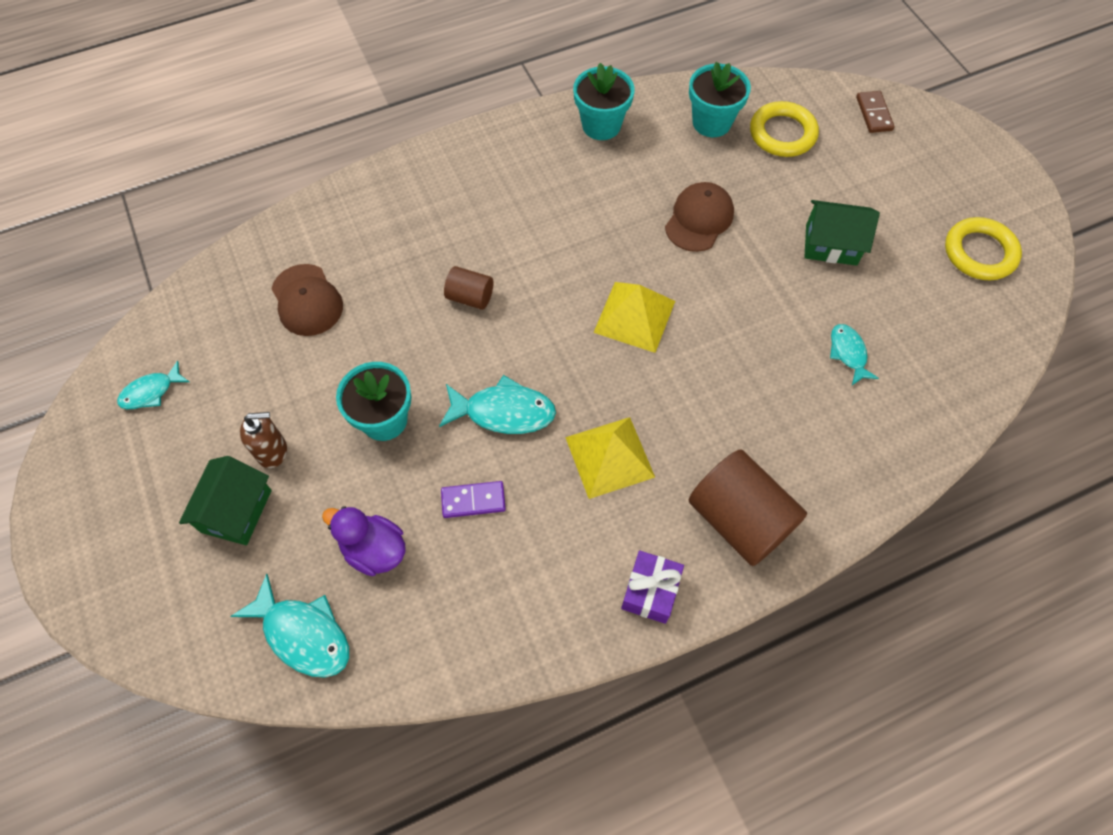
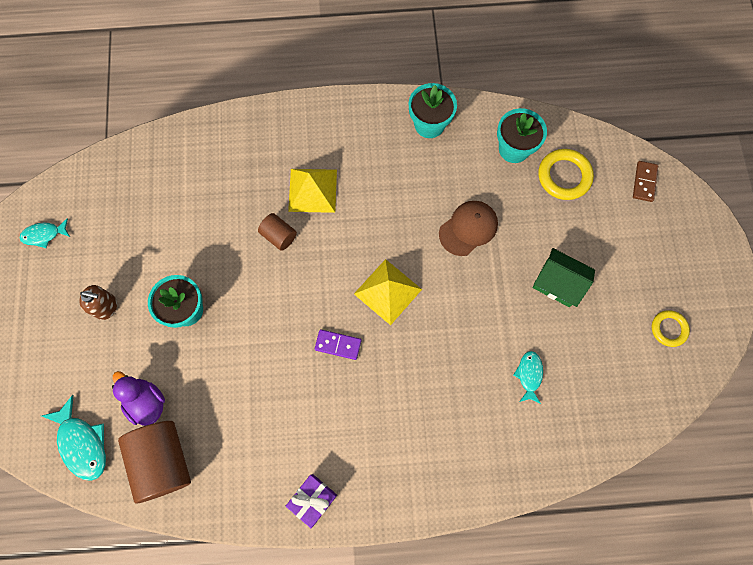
camera: 20 degrees right, 10 degrees up
green house [179,456,272,545] -> none
brown cap [271,264,343,336] -> none
turquoise fish [439,375,556,434] -> none
purple domino [441,481,506,518] -> purple domino moved to [315,329,361,360]
yellow pyramid [565,417,655,499] -> yellow pyramid moved to [288,169,337,213]
brown cylinder [689,449,807,566] -> brown cylinder moved to [118,421,191,504]
yellow ring [945,217,1022,280] -> yellow ring [652,310,690,347], size x0.64

